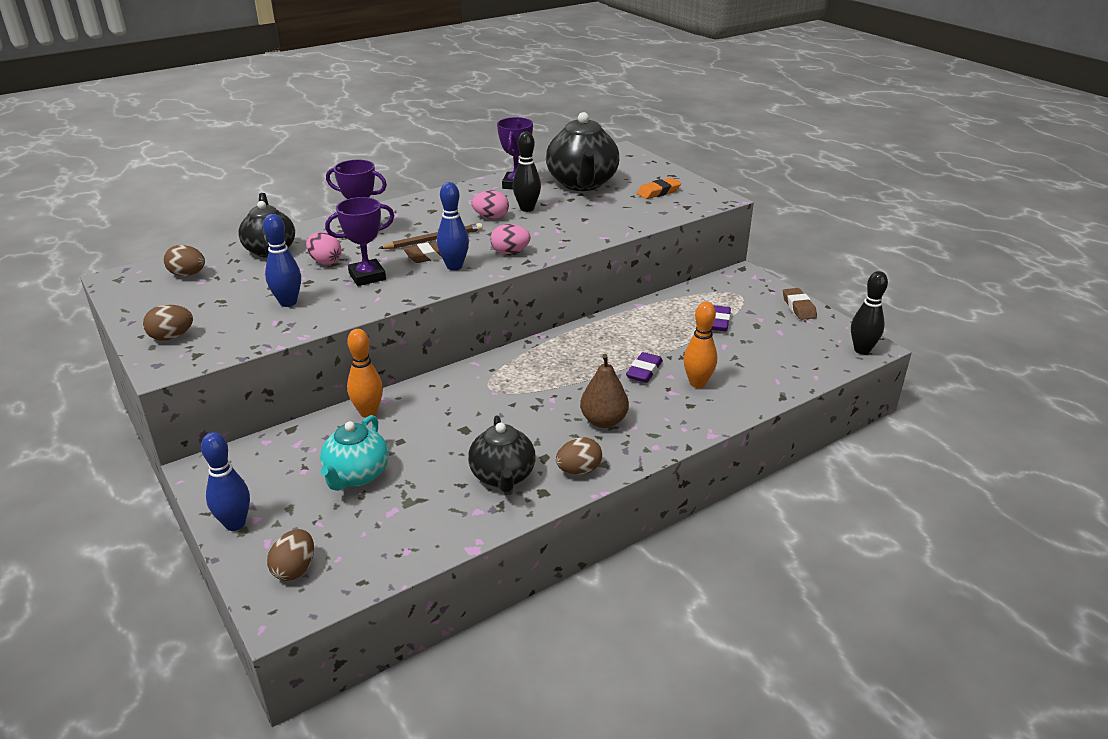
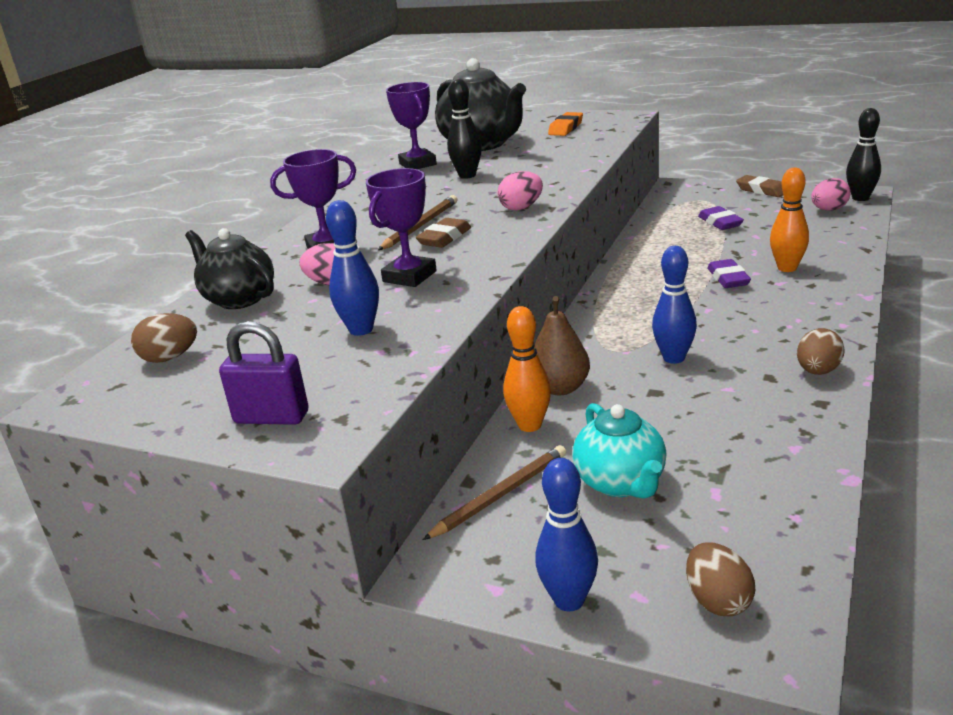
camera: 30 degrees left, 5 degrees down
brown egg [143,305,193,341] -> purple padlock [219,321,309,425]
blue bowling pin [437,182,469,270] -> blue bowling pin moved to [652,246,697,364]
black teapot [468,415,536,493] -> none
pink egg [472,190,509,219] -> pink egg moved to [811,178,851,211]
brown pear [580,354,629,428] -> brown pear moved to [534,296,590,395]
none -> brown pencil [423,445,566,540]

